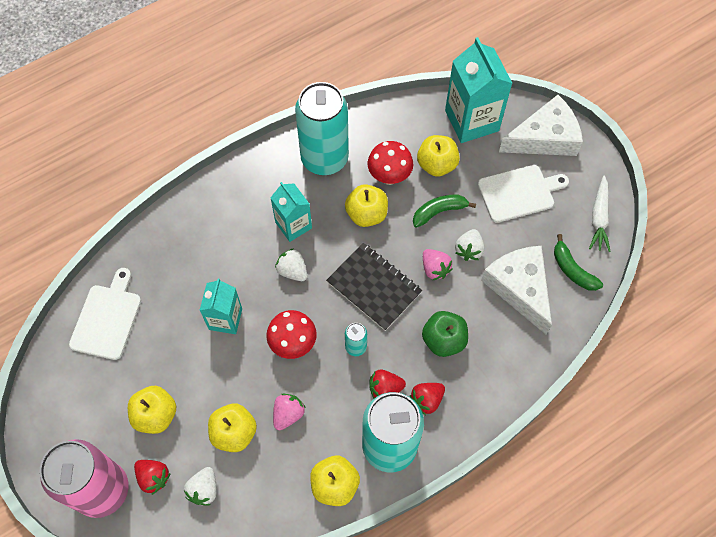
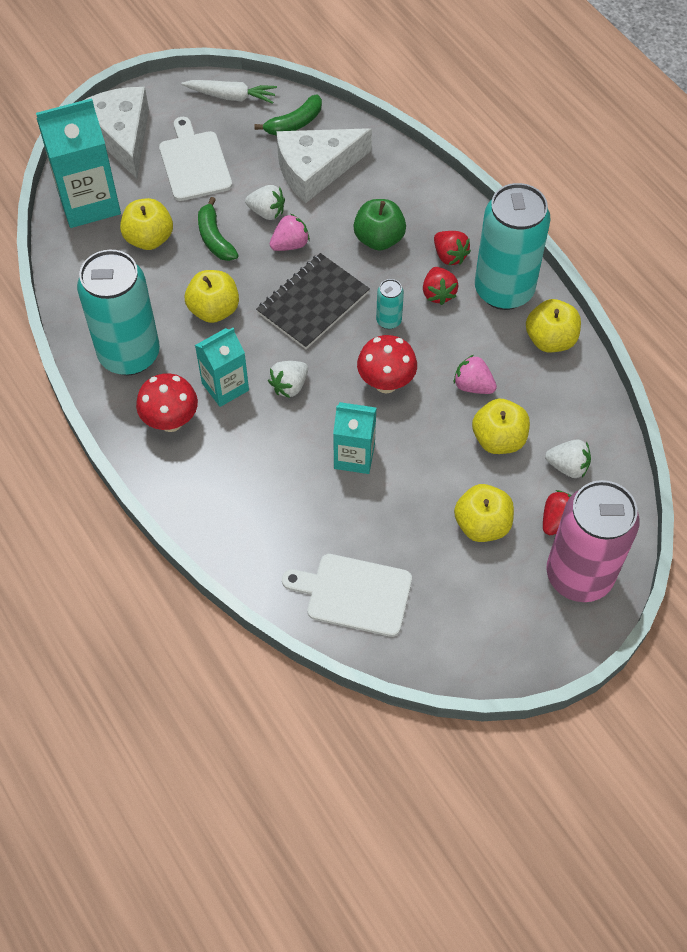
camera: 90 degrees left, 5 degrees down
red mushroom [368,141,413,185] -> red mushroom moved to [136,373,198,432]

